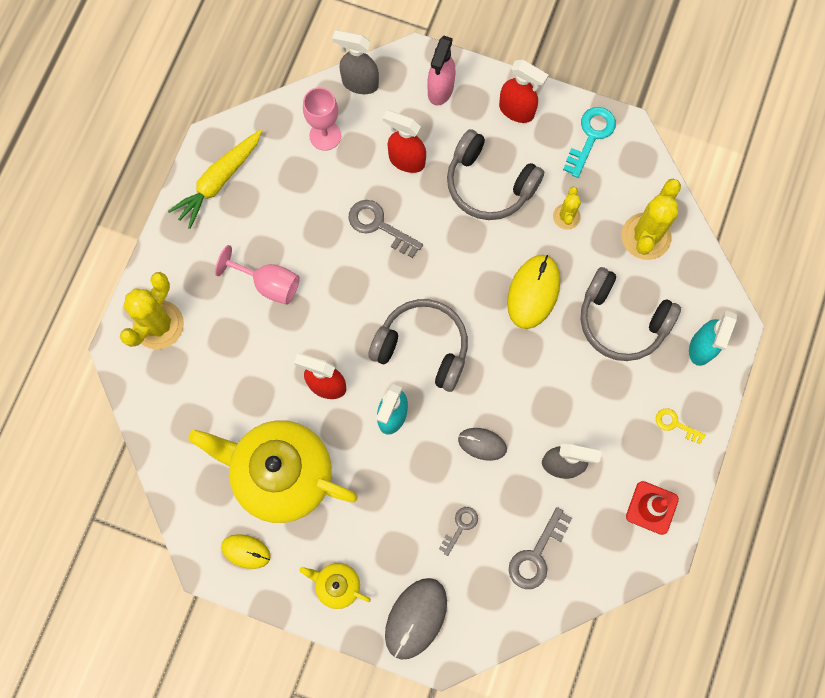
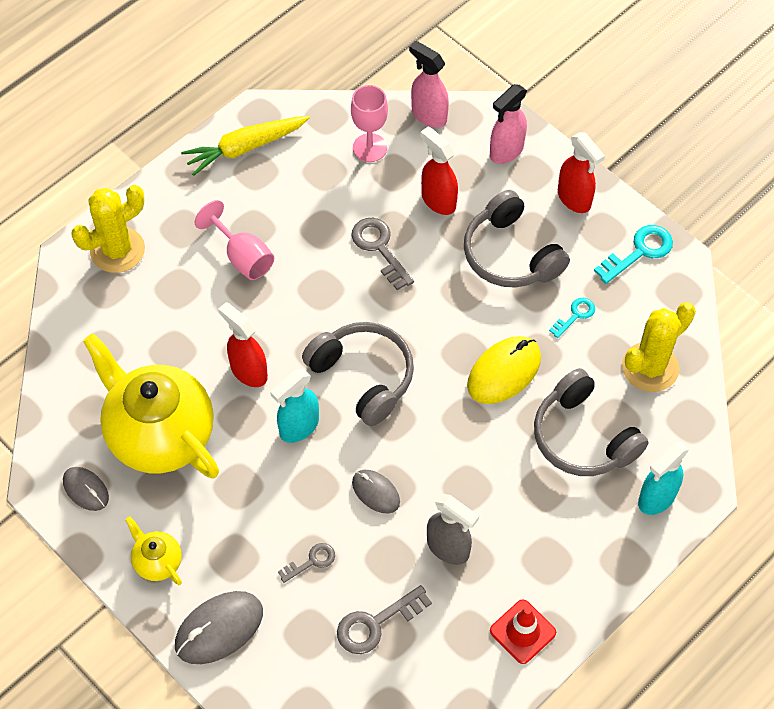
camera: 25 degrees right, 15 degrees down
yellow mouse [221,534,271,569] -> grey mouse [63,467,109,511]
grey spray bottle [332,30,379,94] -> pink spray bottle [409,41,449,128]
yellow cactus [553,187,581,230] -> turquoise key [549,298,595,338]
yellow key [656,408,706,444] -> none

